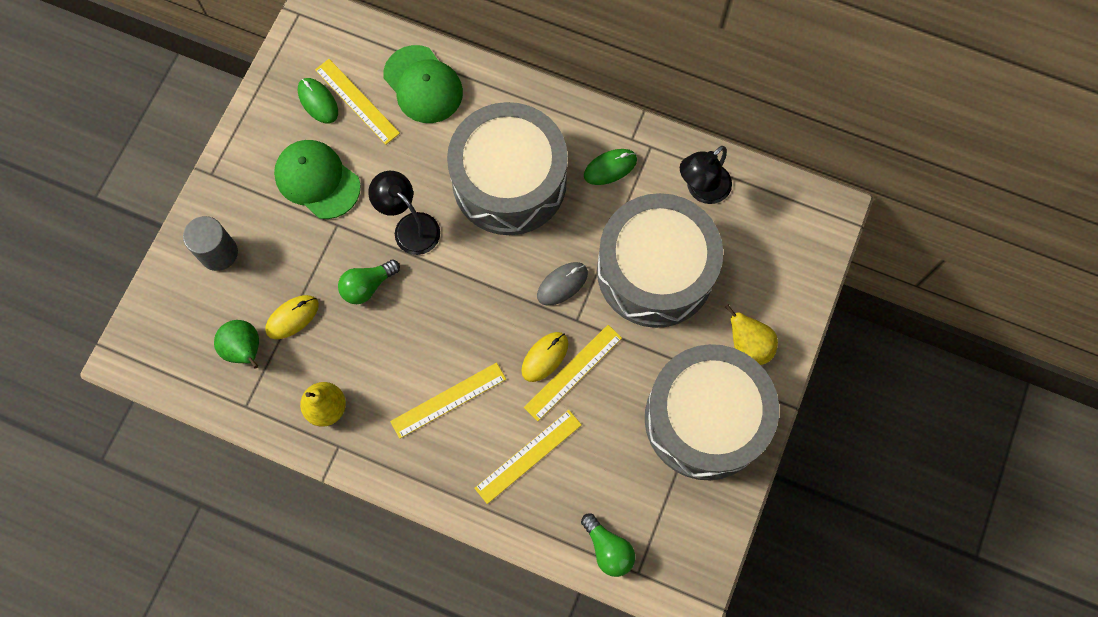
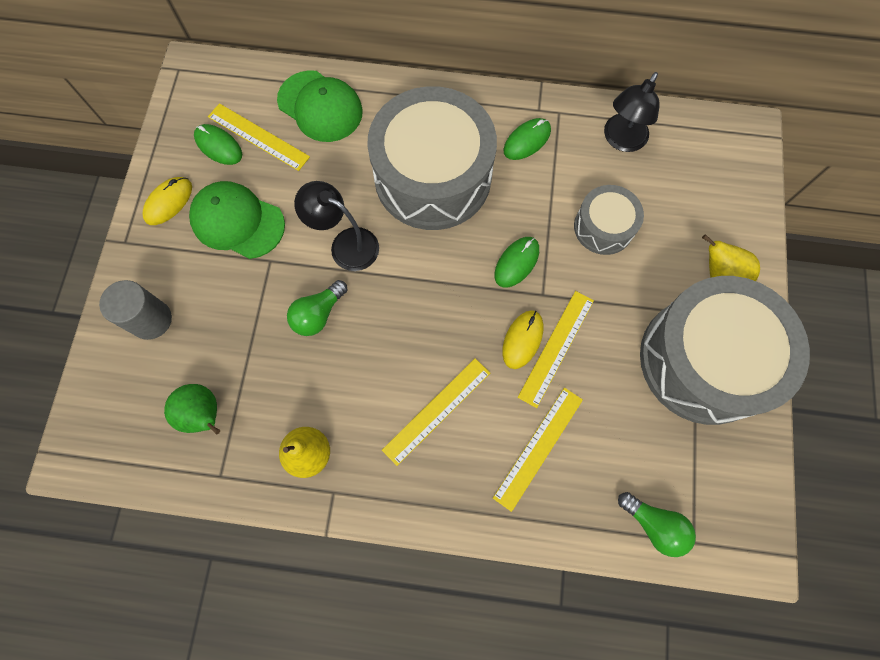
camera: 15 degrees left, 0 degrees up
yellow mouse [265,295,319,339] -> yellow mouse moved to [142,177,192,225]
grey mouse [537,262,588,306] -> green mouse [495,237,539,288]
grey drum [597,193,723,328] -> grey drum [574,185,644,255], size x0.50

